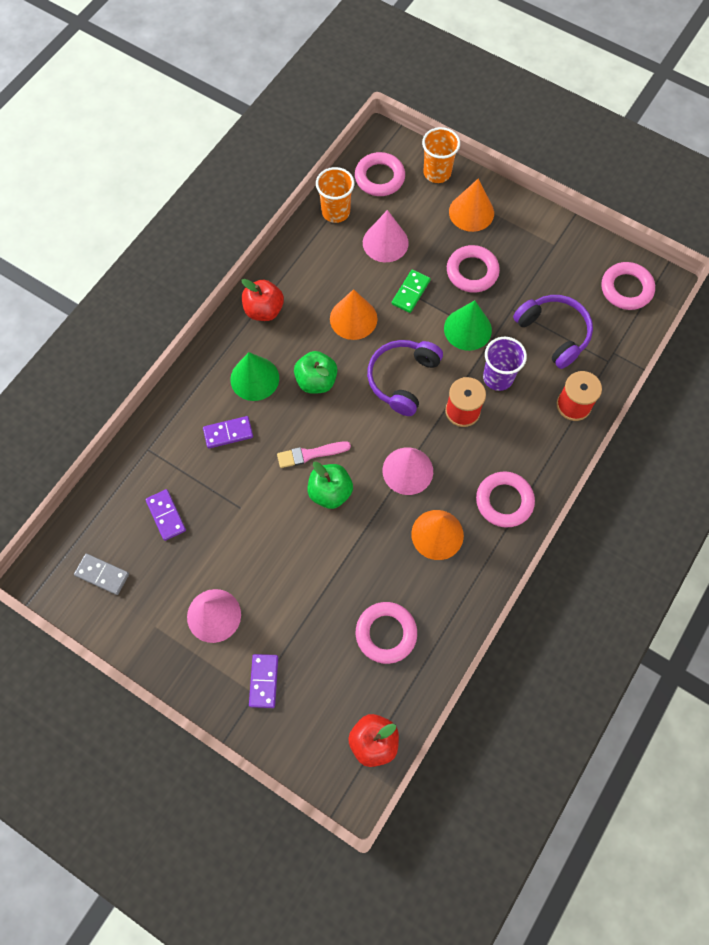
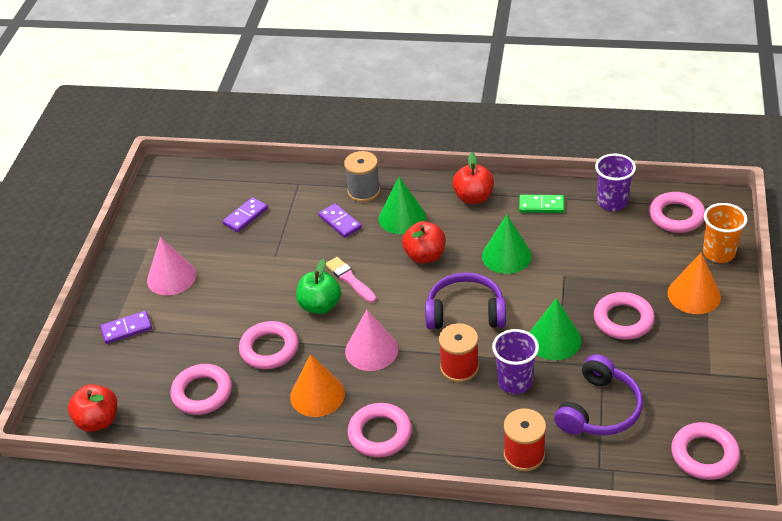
camera: 70 degrees right, 25 degrees down
grey domino [74,554,129,595] -> none
green apple [294,351,338,394] -> red apple [402,221,445,264]
orange cup [316,167,354,223] -> purple cup [595,154,636,211]
orange cone [330,289,377,340] -> green cone [482,215,532,274]
pink cone [363,210,409,262] -> none
green domino [392,270,430,313] -> green domino moved to [519,195,564,213]
none -> pink ring [239,321,298,369]
none -> grey spool [344,151,380,202]

